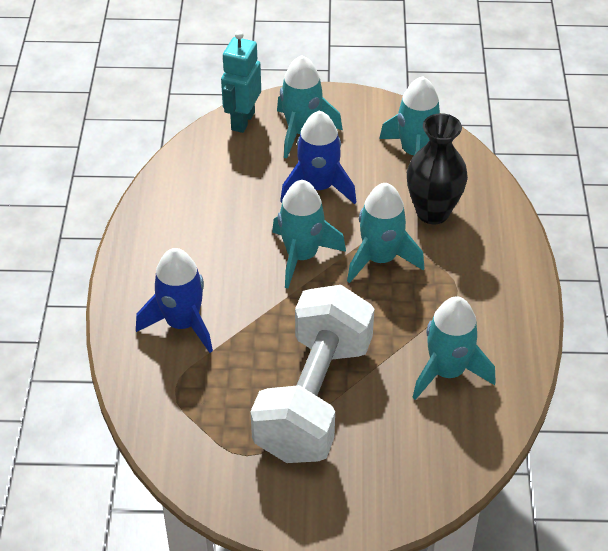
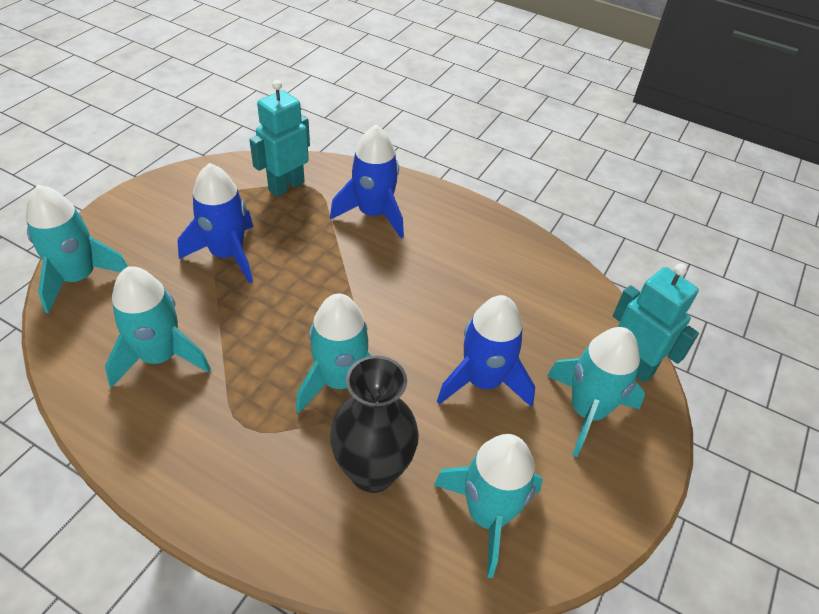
camera: 115 degrees right, 0 degrees up
white dumbbell [250,285,374,463] -> blue rocket [177,163,253,284]
turquoise rocket [272,180,346,288] -> turquoise rocket moved to [26,185,128,314]
none -> turquoise robot [250,80,310,197]

